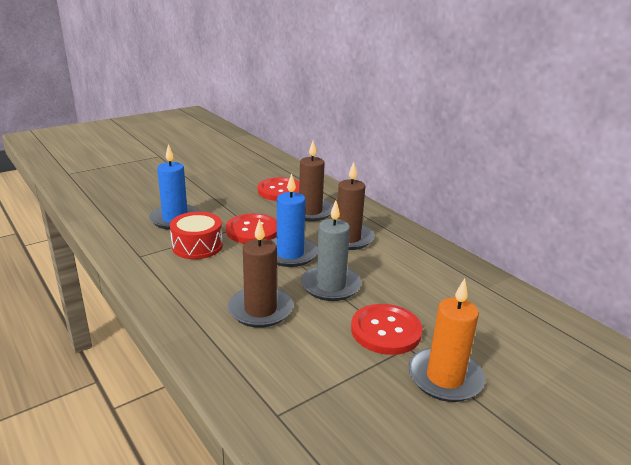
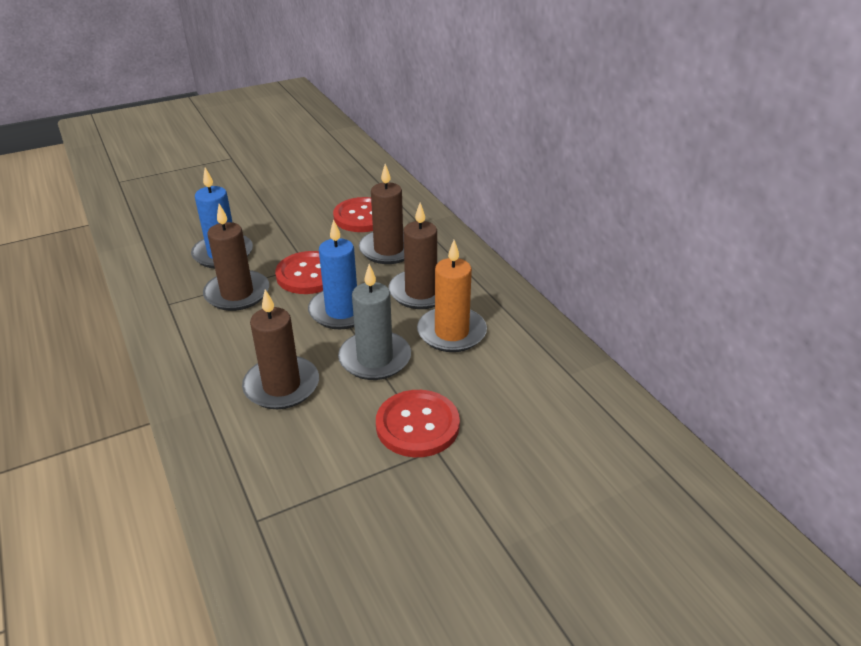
camera: 10 degrees right, 10 degrees up
red drum [170,212,223,259] -> brown candle [203,204,269,311]
orange candle [408,279,485,402] -> orange candle moved to [417,240,487,352]

